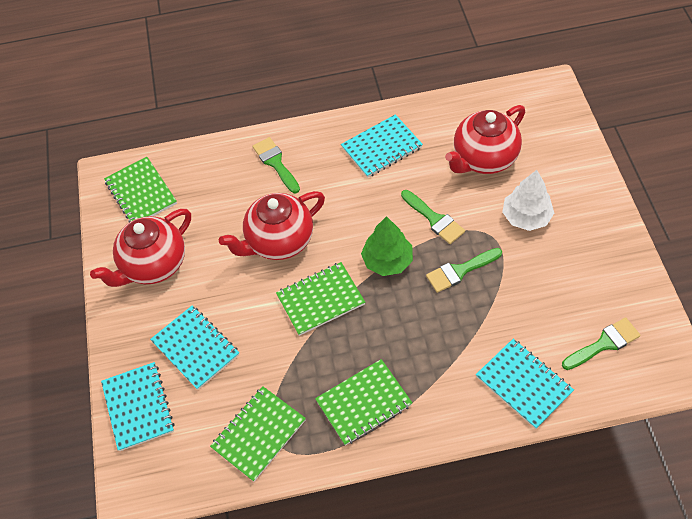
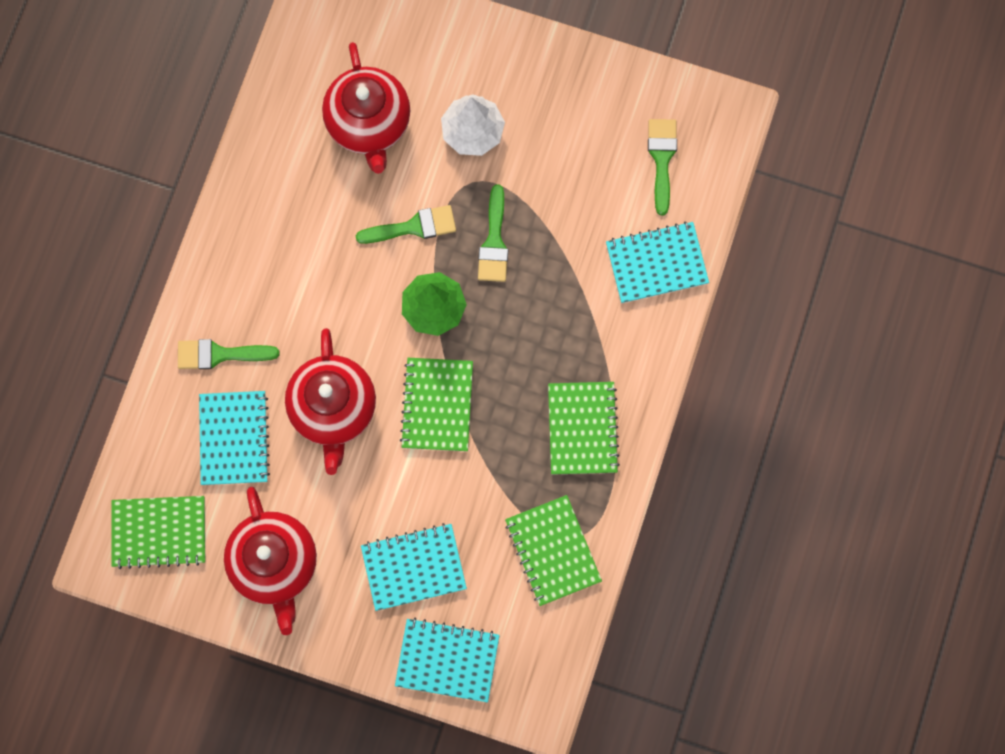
camera: 65 degrees left, 20 degrees up
turquoise notebook [341,114,423,178] -> turquoise notebook moved to [199,391,270,485]

